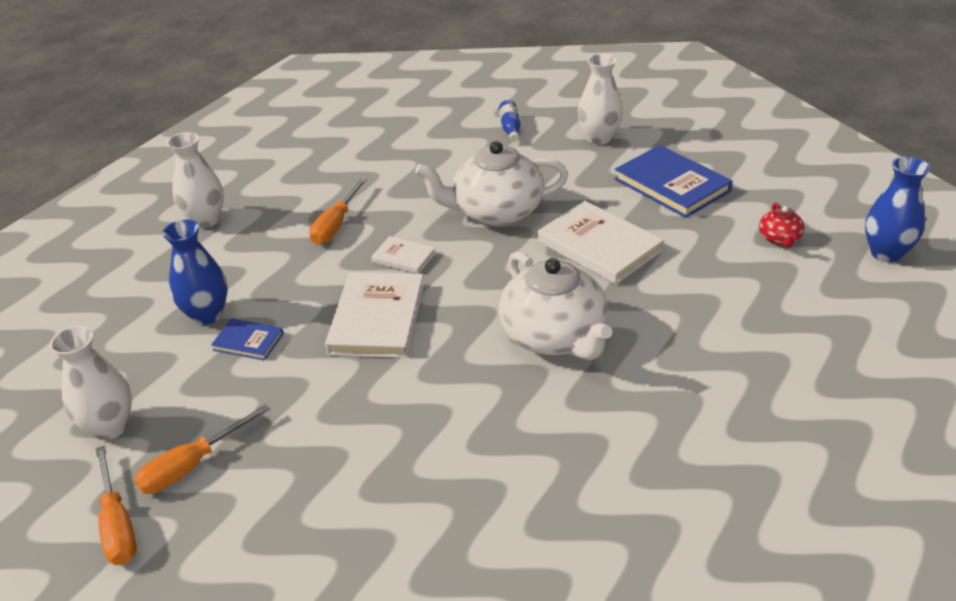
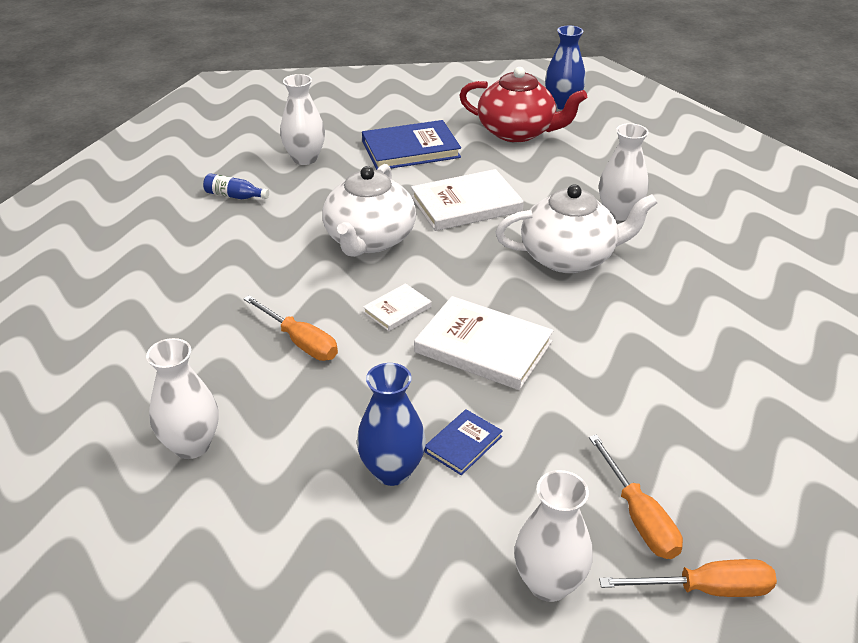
camera: 70 degrees left, 0 degrees up
red teapot [759,202,805,248] -> red teapot [459,67,587,142], size x2.22
none -> white vase [599,123,649,221]

